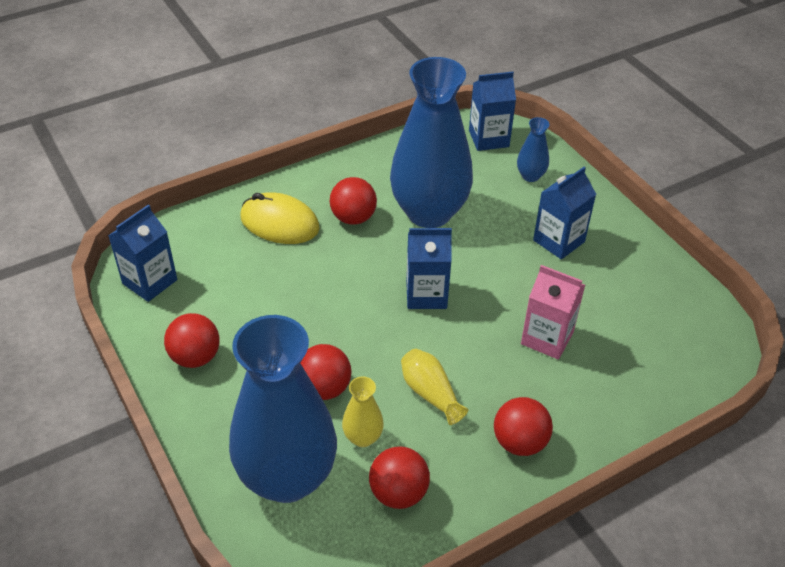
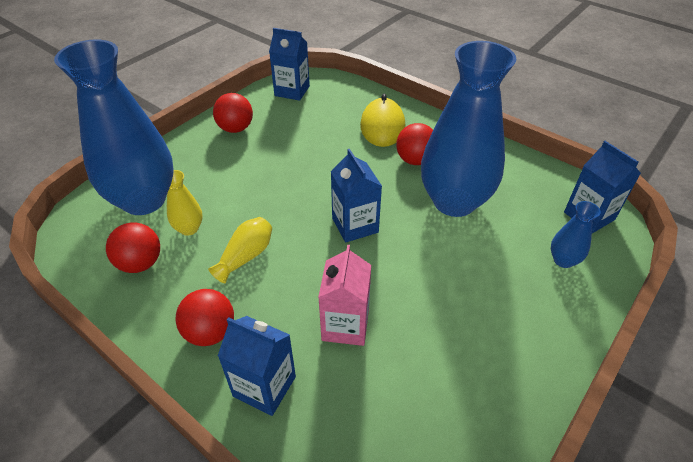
camera: 70 degrees right, 0 degrees up
red ball [301,344,351,400] -> none
blue carton [533,167,596,259] -> blue carton moved to [218,316,296,416]

